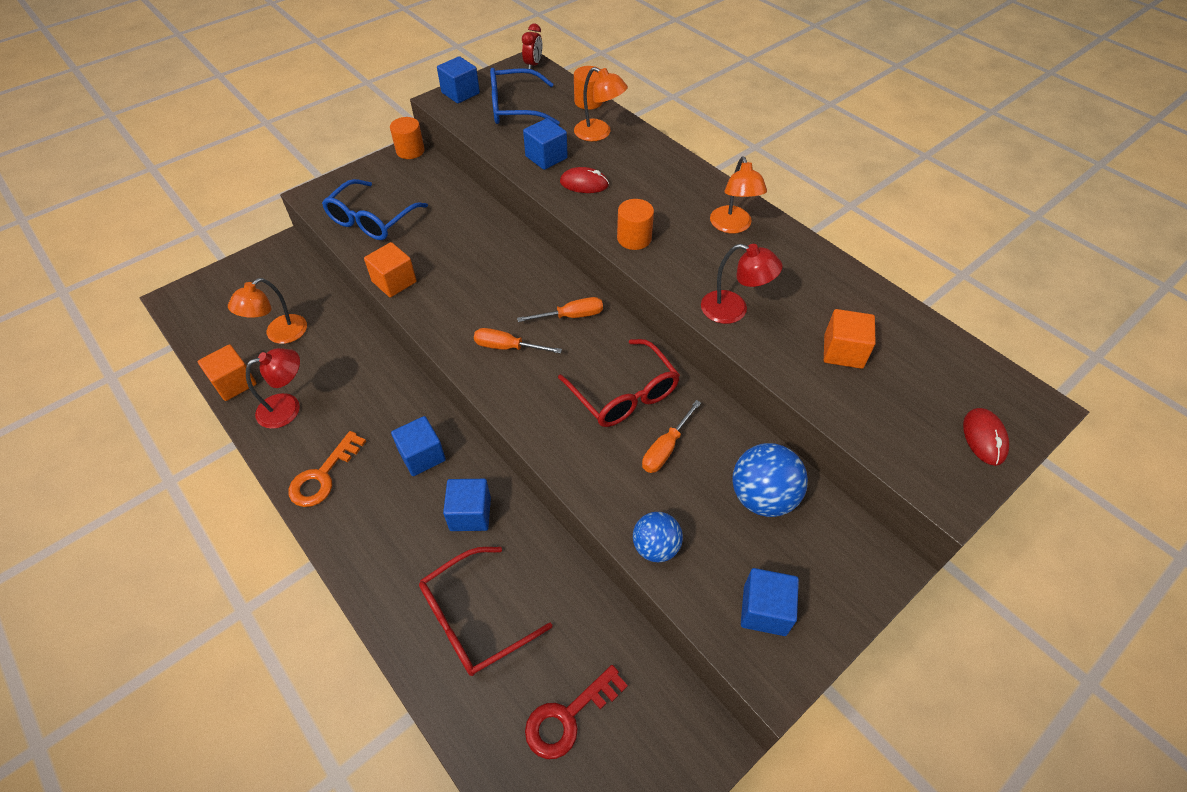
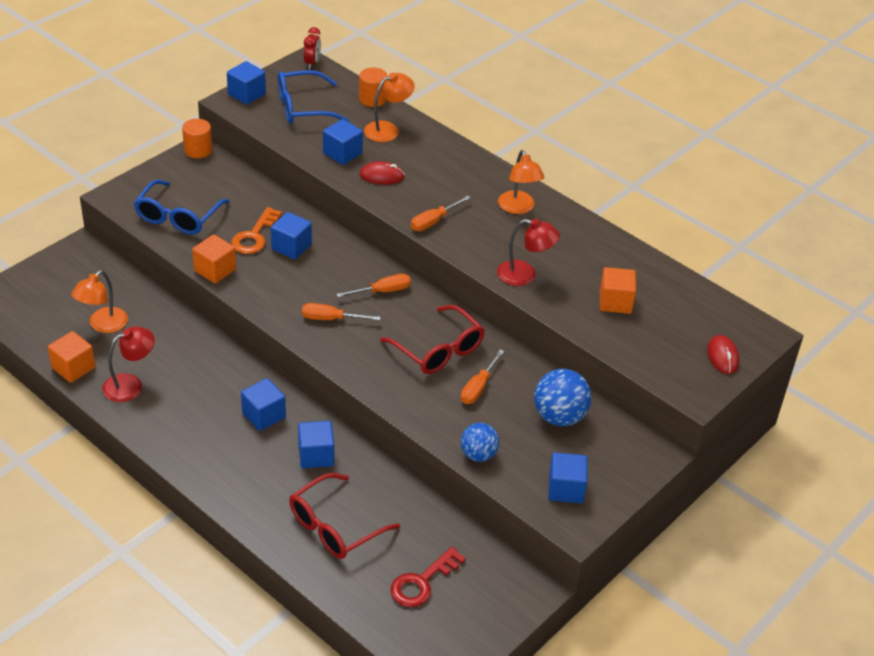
camera: 10 degrees left, 10 degrees down
orange key [288,431,366,507] -> orange key moved to [231,207,282,254]
orange lamp [574,67,628,141] -> orange lamp turned 60 degrees counterclockwise [364,73,415,142]
orange cylinder [617,199,654,250] -> orange screwdriver [411,195,471,231]
none -> blue cube [271,212,312,259]

